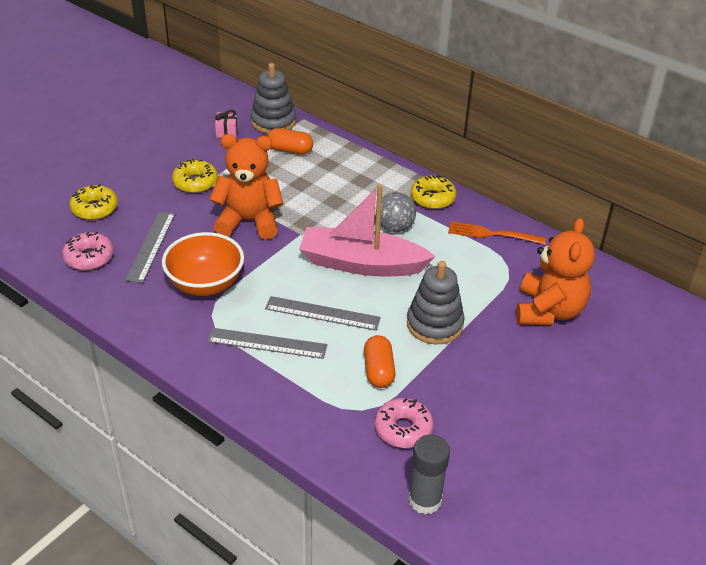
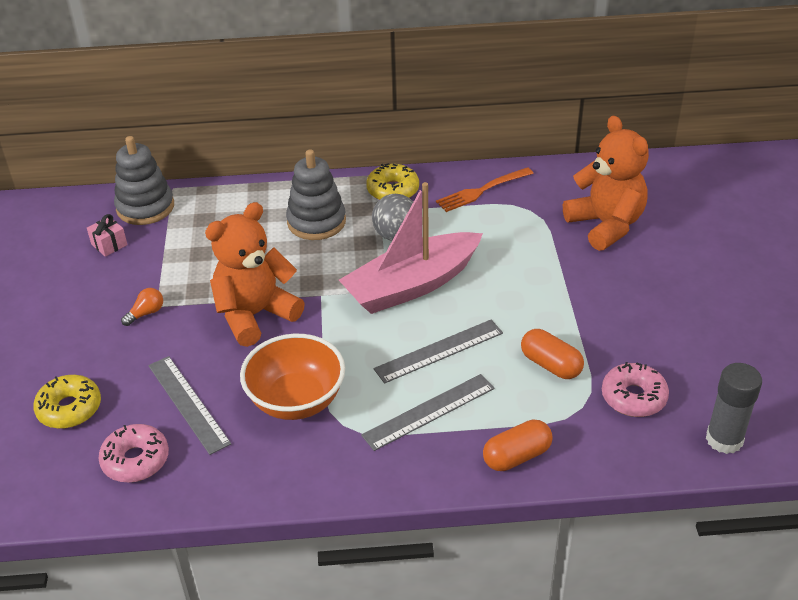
camera: 40 degrees left, 0 degrees up
yellow donut [172,159,218,193] -> orange light bulb [121,288,163,326]
orange capsule [267,128,313,154] -> orange capsule moved to [483,420,553,471]
grey stacking toy [407,261,465,344] -> grey stacking toy moved to [286,149,346,240]

